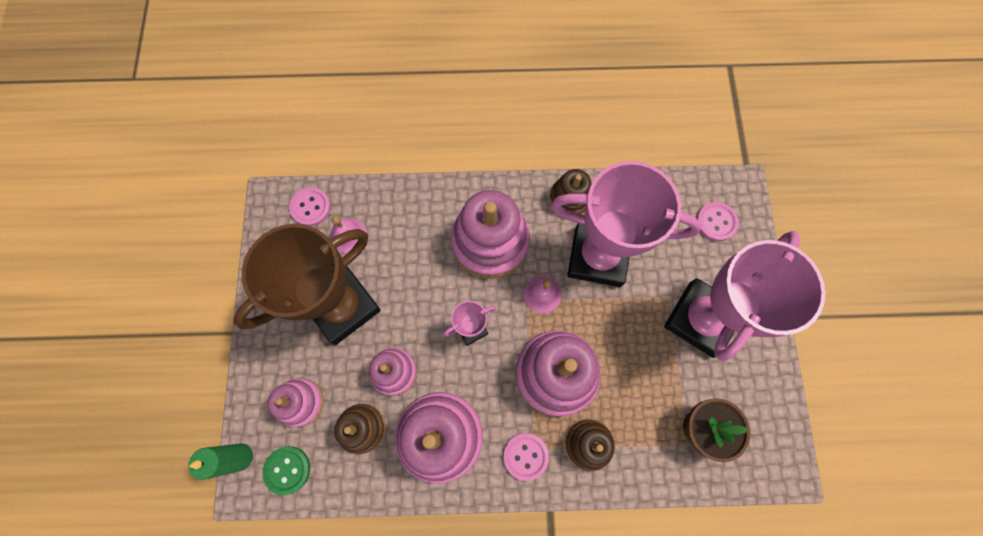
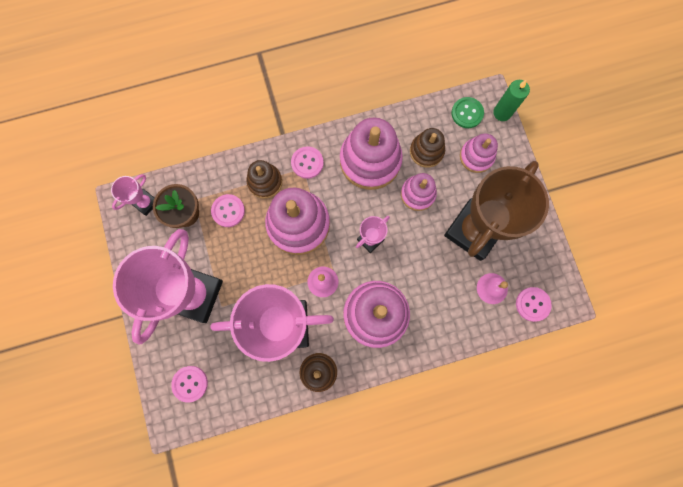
camera: 165 degrees right, 5 degrees up
none -> pink trophy [111,174,154,216]
none -> pink button [211,194,245,227]

